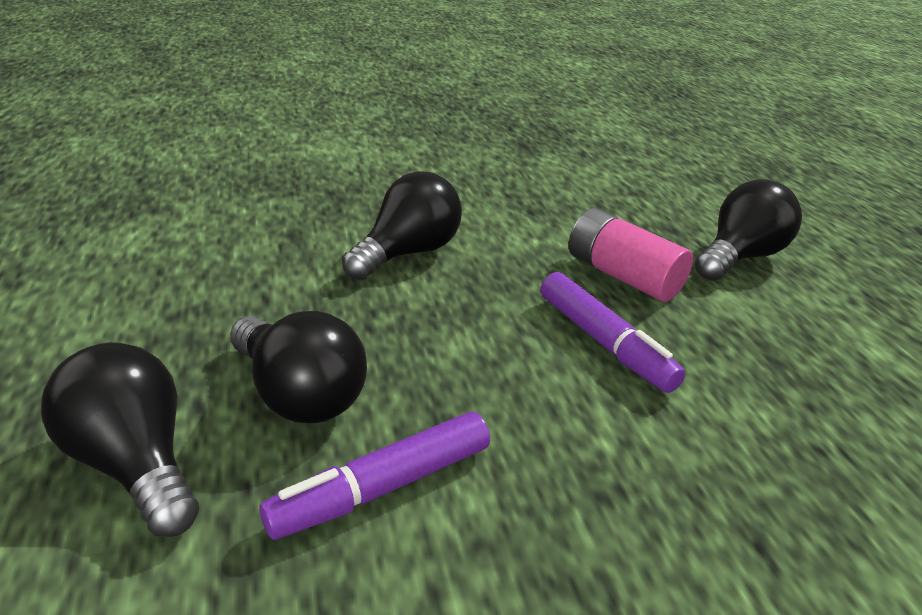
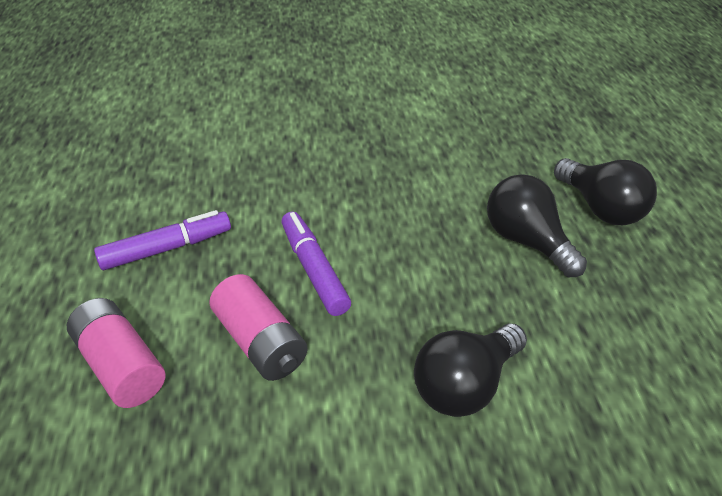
camera: 170 degrees left, 10 degrees up
purple marker [259,412,490,540] -> purple marker moved to [94,210,231,270]
black light bulb [695,179,802,281] -> pink battery [67,298,166,408]

